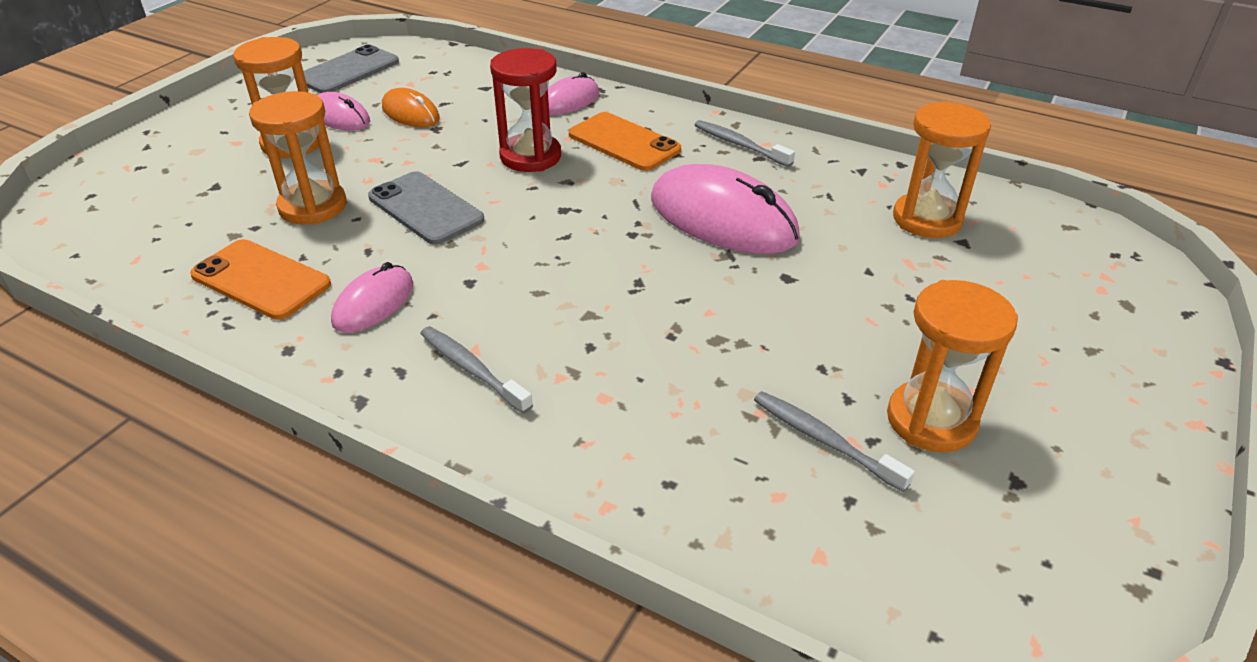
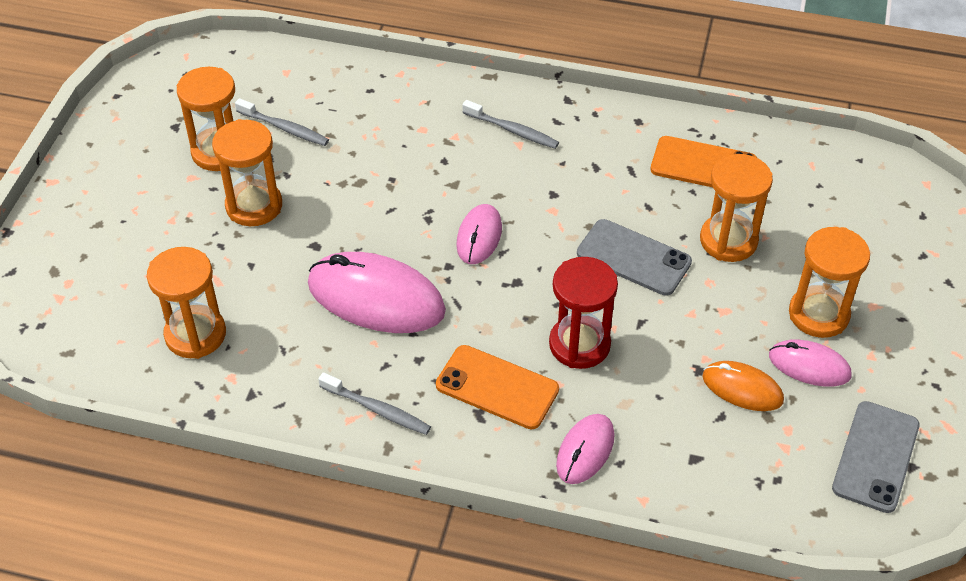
camera: 165 degrees right, 10 degrees up
pink mouse [331,262,413,333] -> pink mouse moved to [456,204,502,264]
none -> orange hourglass [212,119,282,226]

